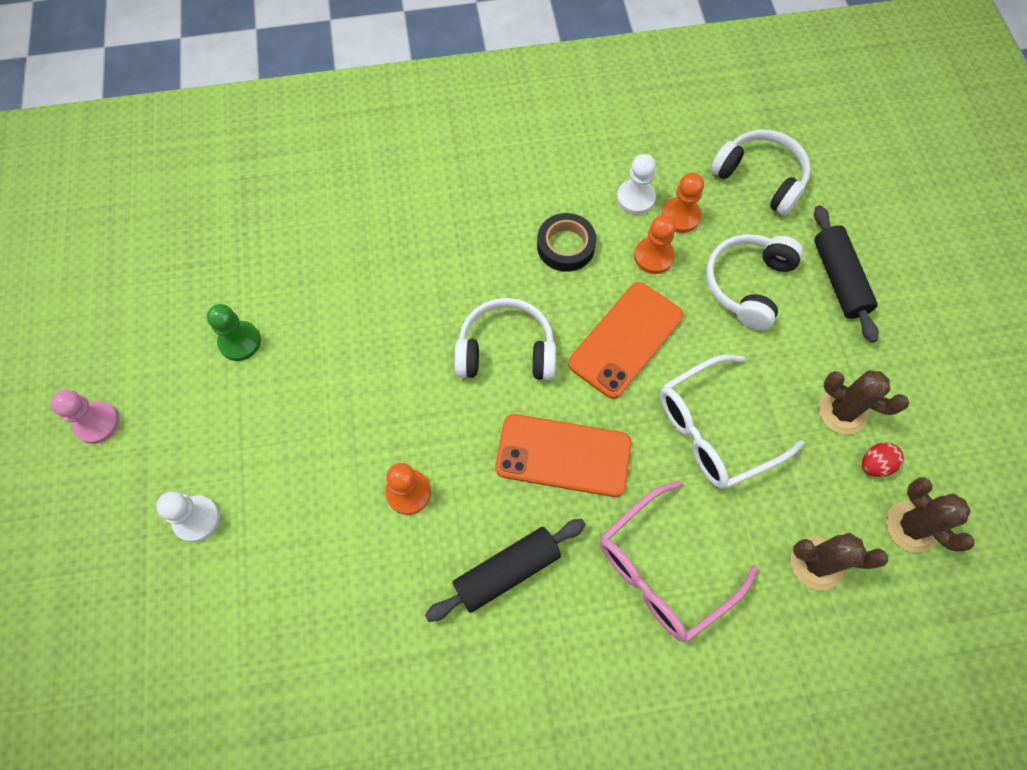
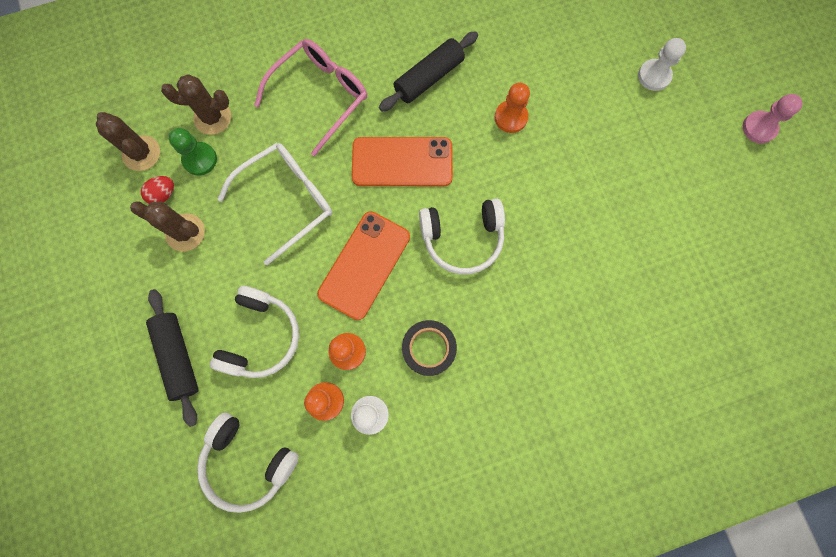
camera: 170 degrees right, 10 degrees up
green pawn [207,304,261,361] -> green pawn moved to [169,128,217,176]

